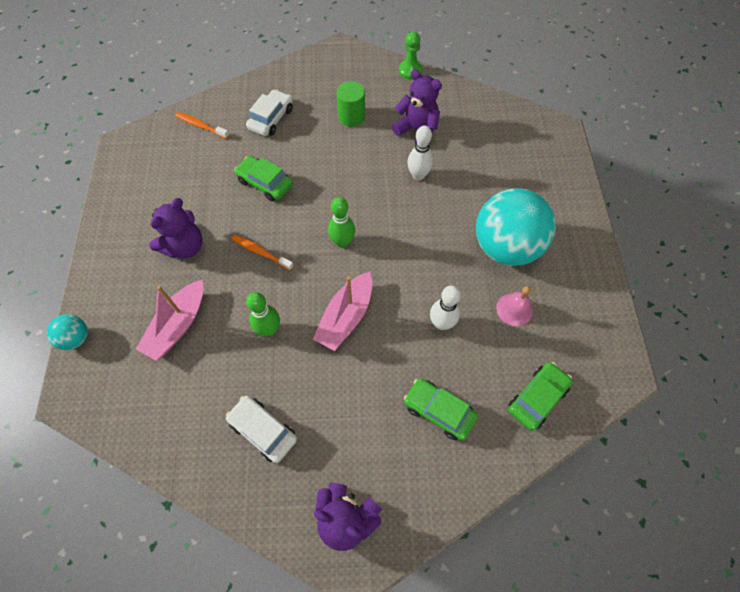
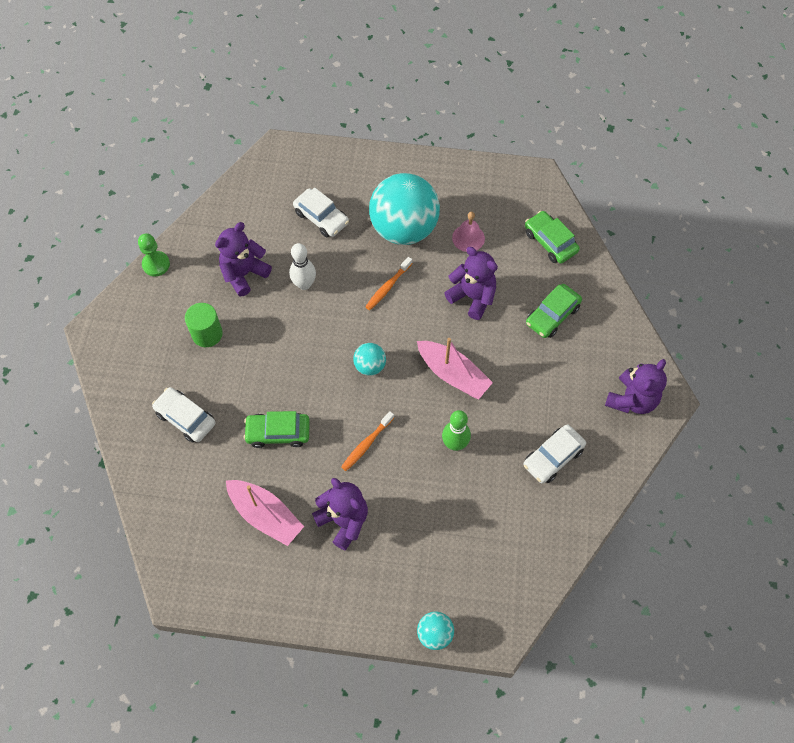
camera: 80 degrees left, 0 degrees up
pink boat [136,279,204,361] -> pink boat moved to [226,480,304,546]
orange toothbrush [175,112,229,139] -> orange toothbrush moved to [365,257,413,310]
green car [234,156,293,201] -> green car turned 45 degrees clockwise [243,411,310,448]
green bowling pin [328,197,355,248] -> turquoise ball [353,343,386,376]
white bowling pin [430,286,461,330] -> purple teddy bear [445,247,498,320]
none -> white car [293,188,349,237]

